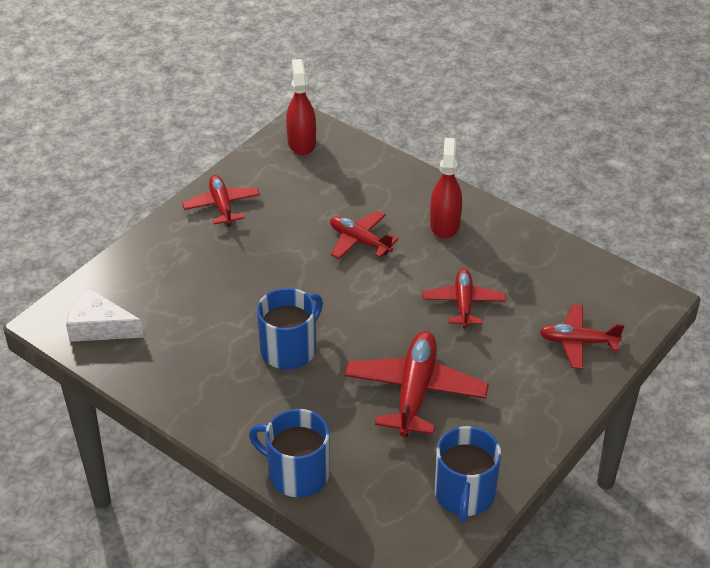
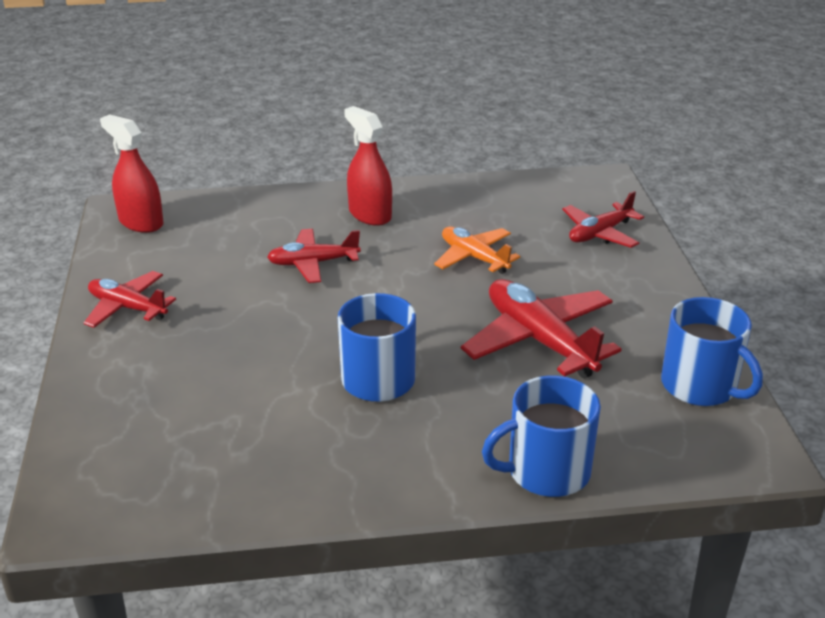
camera: 45 degrees left, 10 degrees down
white cheese [66,288,144,342] -> none
red plane [423,268,506,328] -> orange plane [434,227,520,274]

